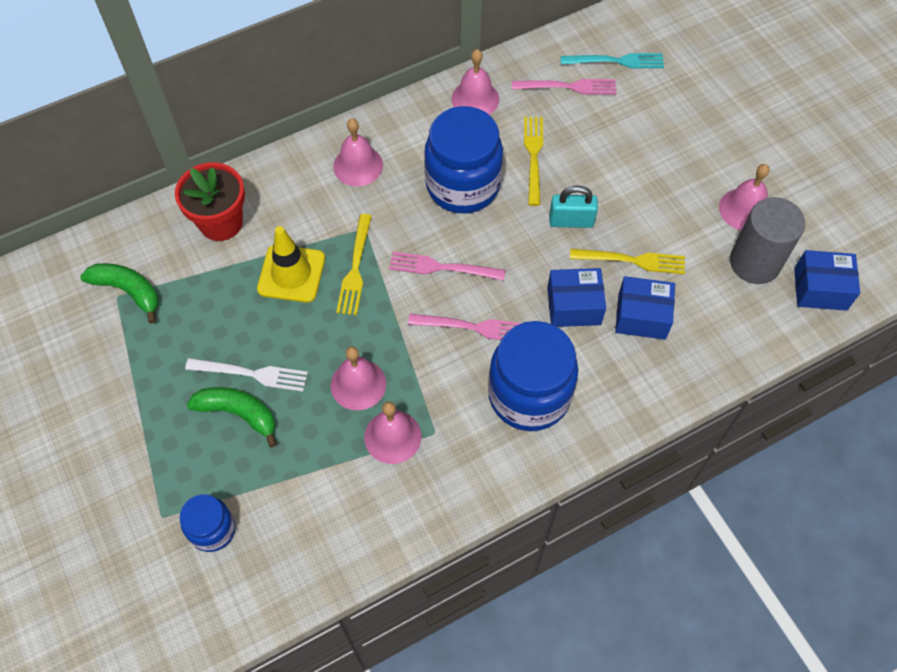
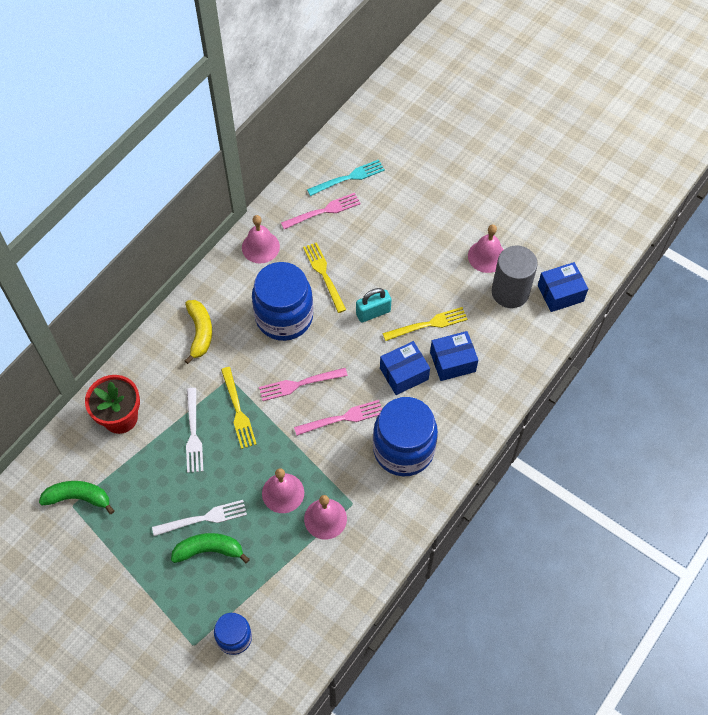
camera: 25 degrees left, 0 degrees up
yellow traffic cone [257,226,325,303] -> white fork [186,388,203,473]
pink bell [333,118,383,186] -> yellow banana [185,300,212,364]

